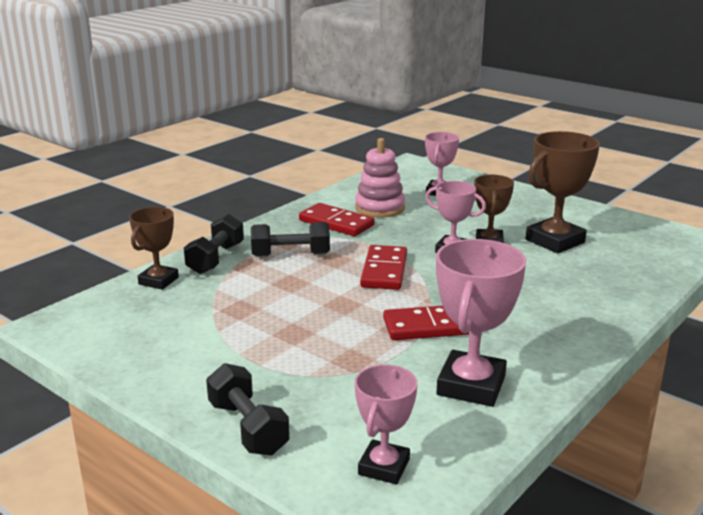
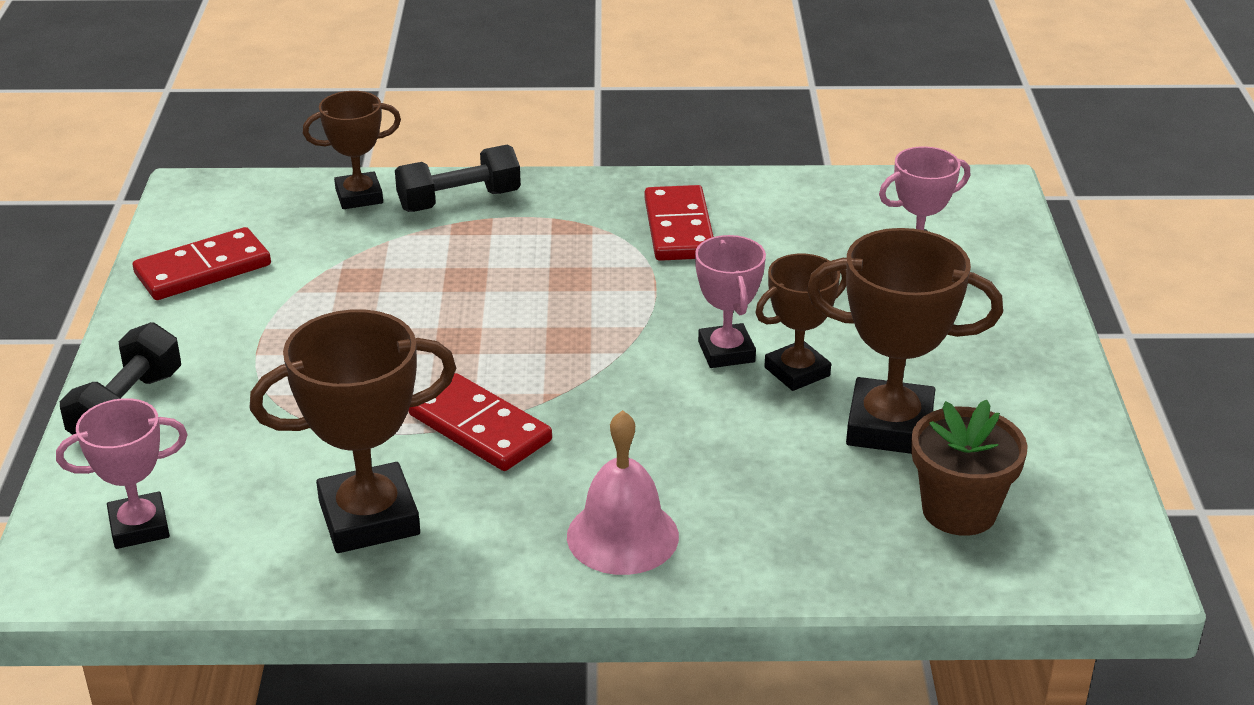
camera: 50 degrees right, 10 degrees up
black dumbbell [251,222,330,257] -> none
pink stacking toy [355,138,405,217] -> none
red domino [360,245,407,290] -> red domino moved to [133,227,271,300]
pink trophy [436,239,526,407] -> brown trophy [250,310,456,553]
none -> pink bell [567,410,679,575]
none -> brown flower pot [911,400,1028,536]

